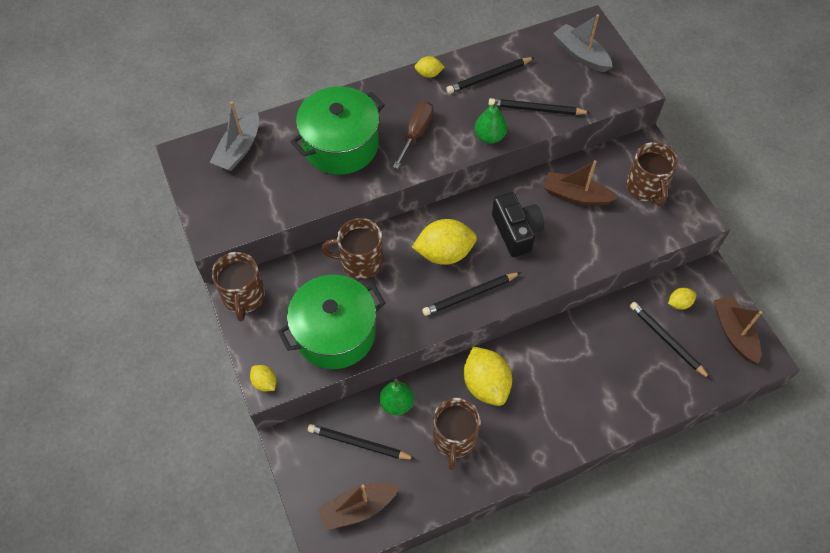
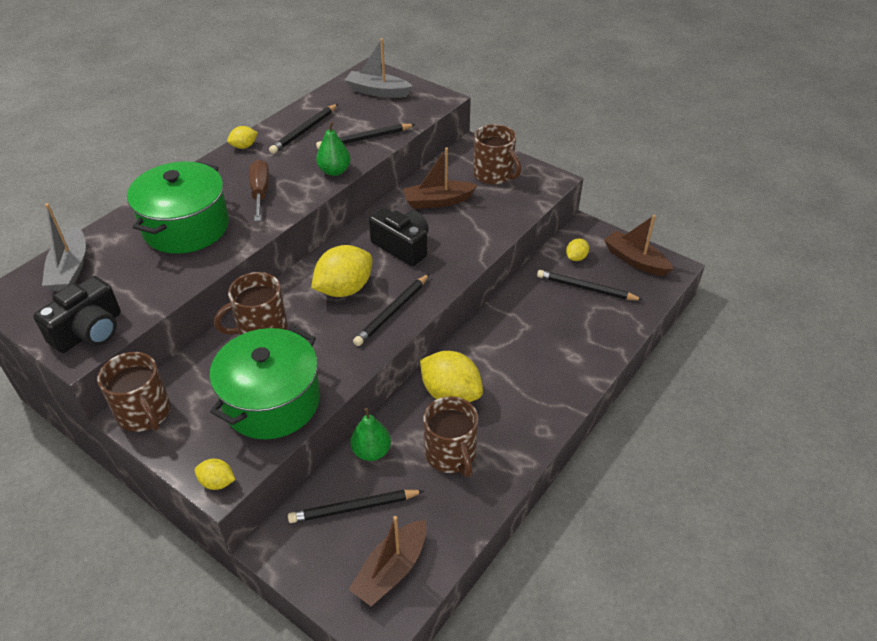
camera: 30 degrees left, 15 degrees down
none -> black camera [33,276,121,353]

